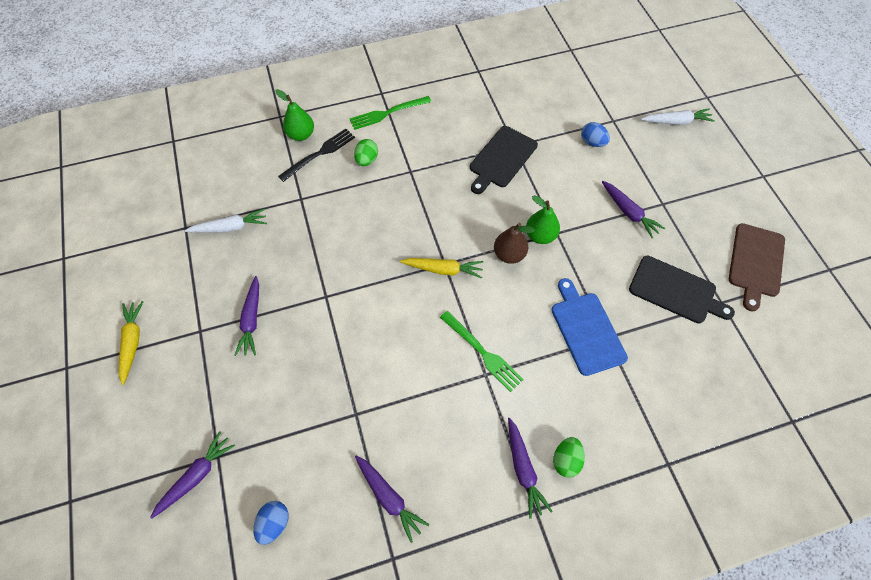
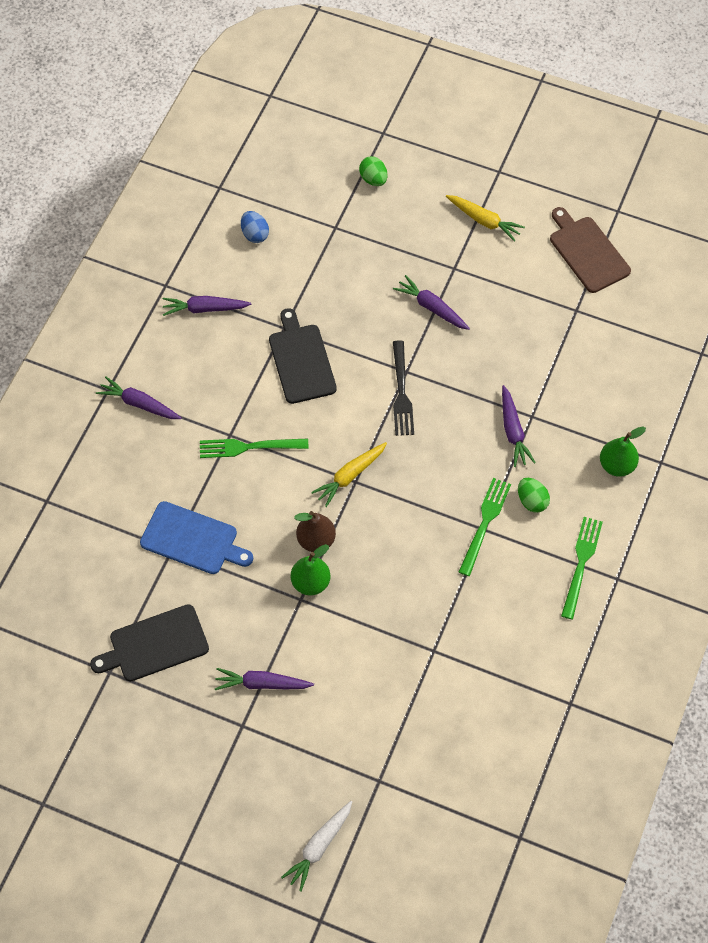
camera: 130 degrees right, 0 degrees up
purple carrot [150,431,235,519] -> purple carrot moved to [502,385,536,467]
white carrot [185,208,267,233] -> none
black fork [278,128,355,182] -> black fork moved to [393,341,414,436]
black cutting board [470,126,538,194] -> black cutting board moved to [269,308,337,404]
green egg [553,437,585,478] -> green egg moved to [359,156,387,186]
blue egg [581,122,610,147] -> none
brown cutting board [729,223,785,311] -> brown cutting board moved to [550,207,631,293]
none -> green fork [459,478,511,576]

